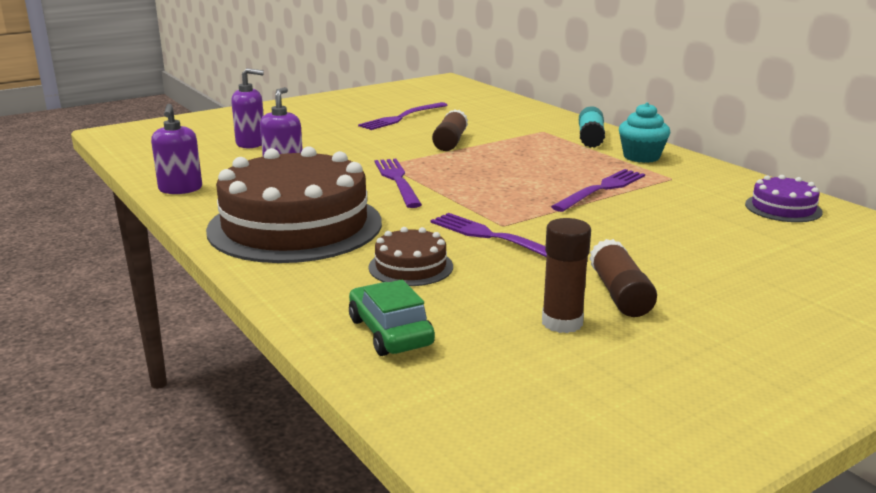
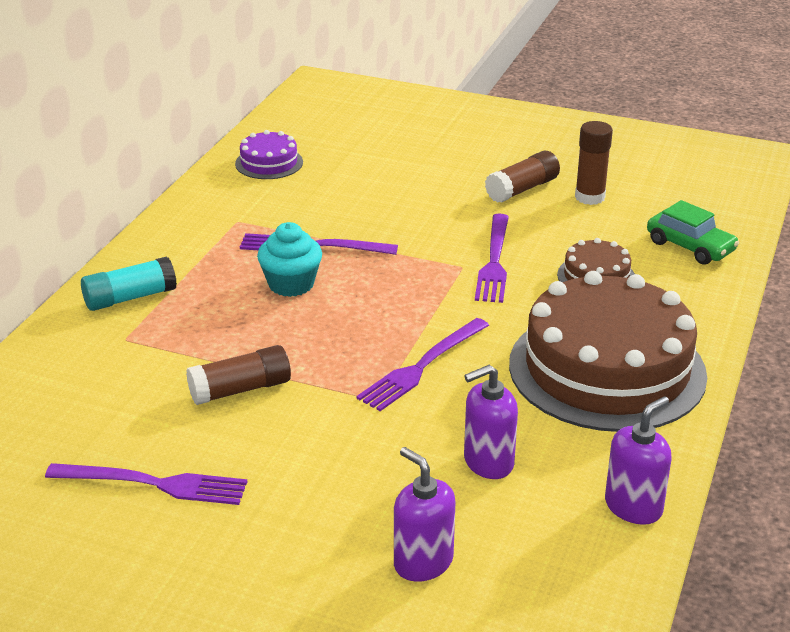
camera: 125 degrees left, 10 degrees up
green car [349,280,435,356] -> green car turned 75 degrees counterclockwise [647,200,739,265]
turquoise cupcake [619,102,671,163] -> turquoise cupcake moved to [257,222,322,297]

